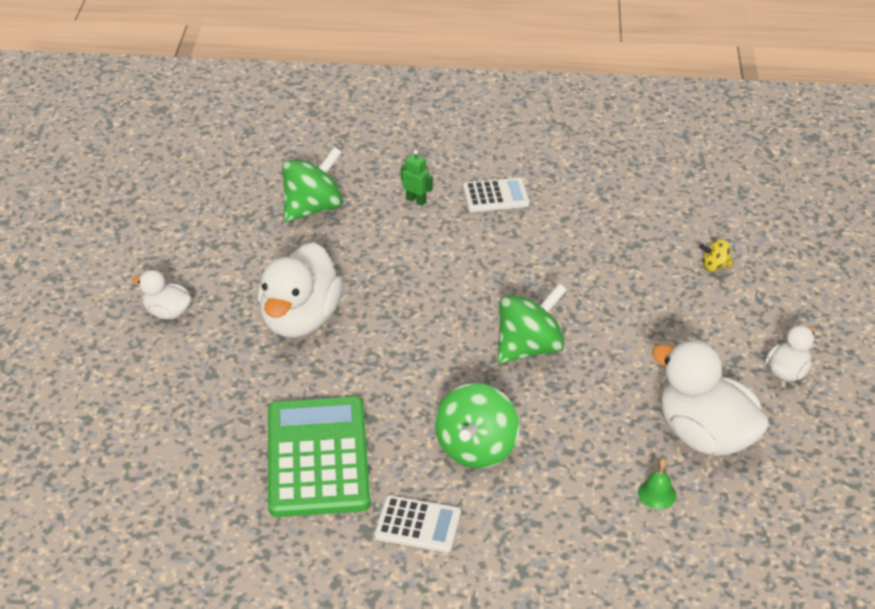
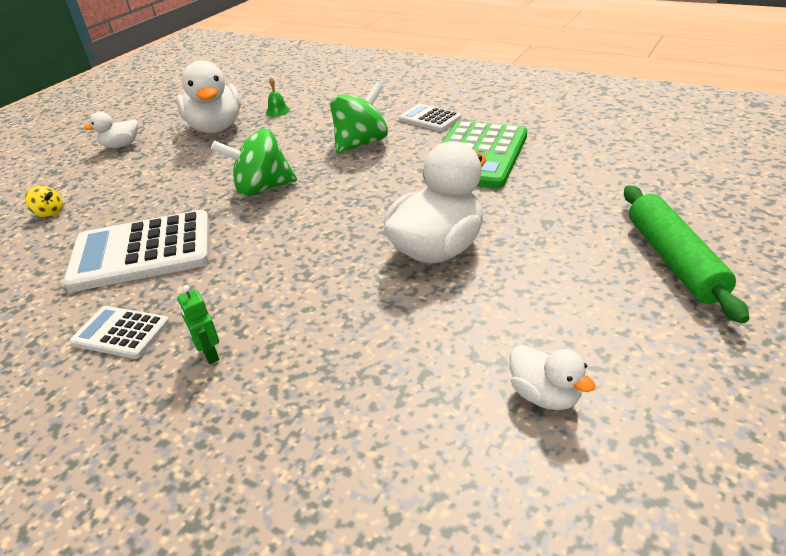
camera: 150 degrees left, 5 degrees down
white duck [132,270,192,319] -> white duck moved to [510,345,596,410]
green spinning top [282,147,343,222] -> none
none -> white calculator [63,210,209,292]
none -> green rolling pin [624,185,749,324]

